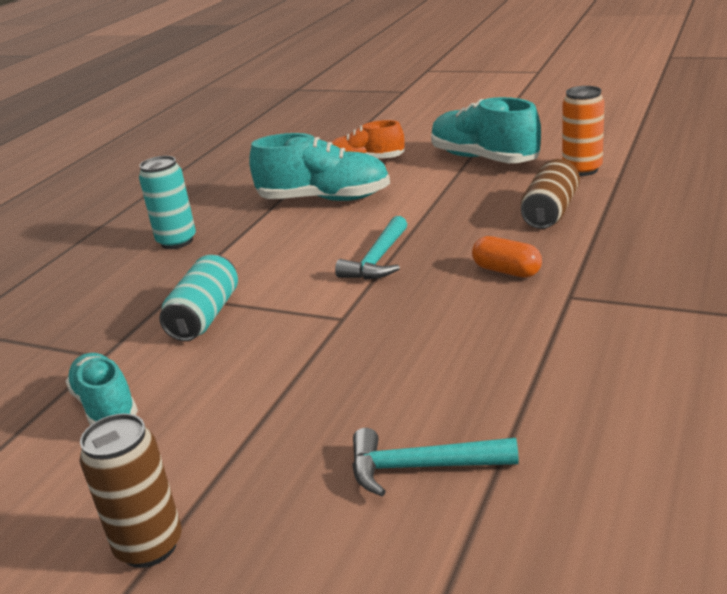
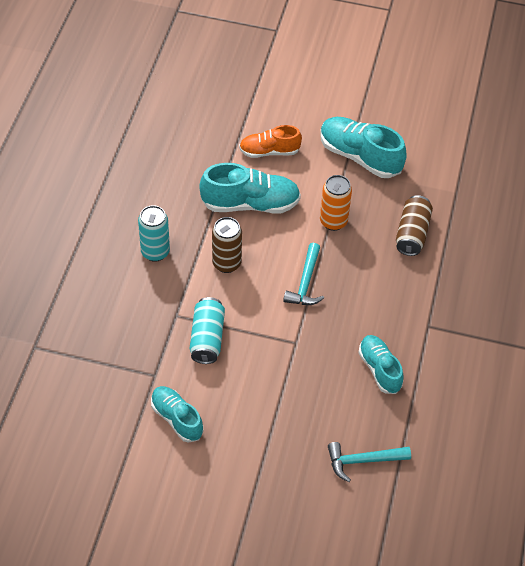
camera: 15 degrees left, 25 degrees up
brown can [80,413,182,568] -> brown can moved to [212,217,242,273]
orange capsule [472,236,542,278] -> none
orange can [562,86,605,176] -> orange can moved to [320,175,352,231]
none -> turquoise shoe [358,335,404,394]

